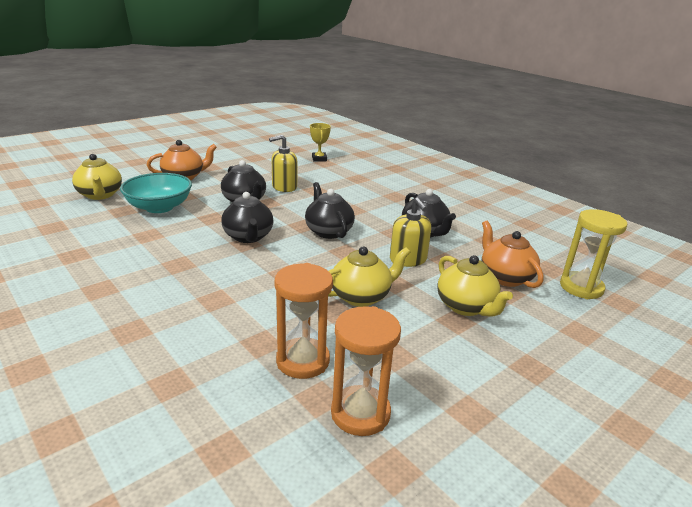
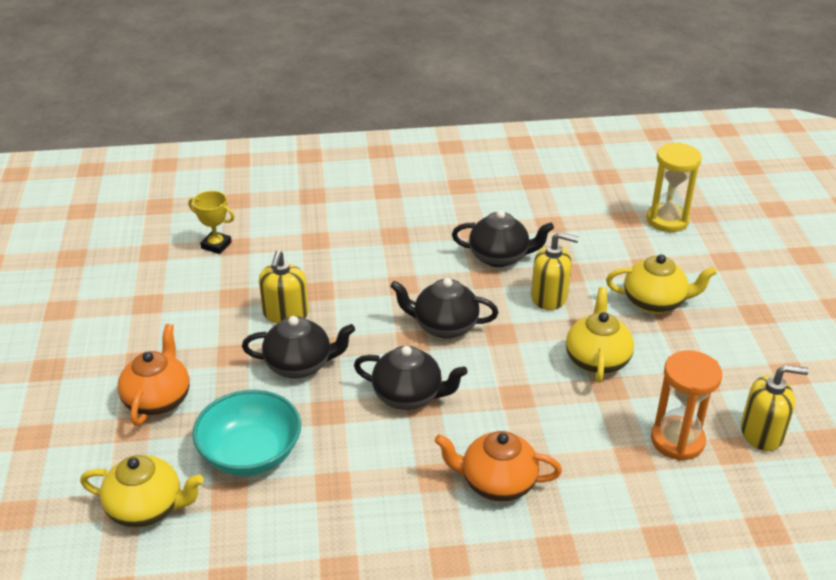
camera: 55 degrees left, 10 degrees up
orange hourglass [331,306,401,436] -> yellow soap dispenser [741,365,809,451]
orange teapot [482,221,544,288] -> orange teapot moved to [435,431,562,502]

